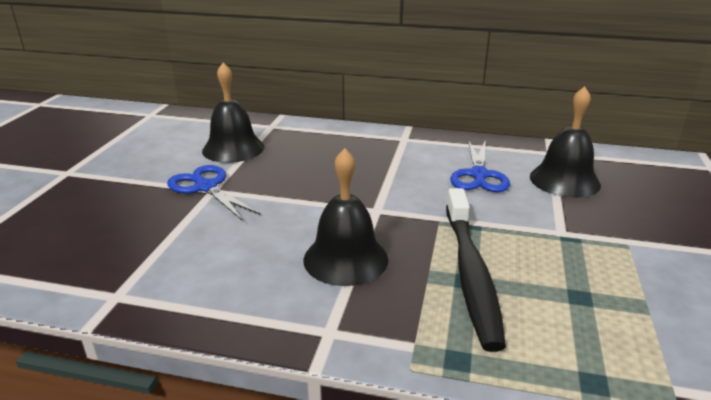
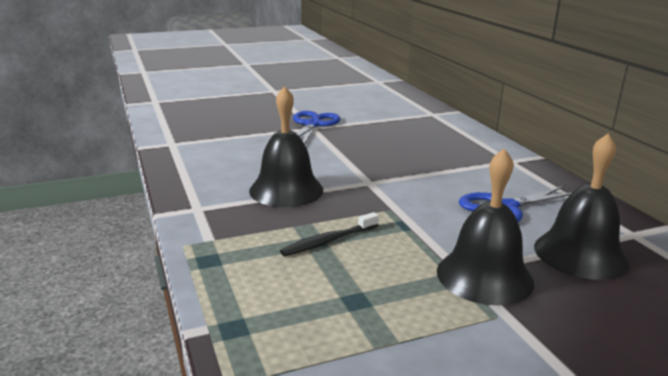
camera: 55 degrees right, 5 degrees down
black bell [202,62,264,163] -> black bell moved to [437,149,534,306]
black toothbrush [446,188,506,352] -> black toothbrush [280,212,379,256], size x0.49

